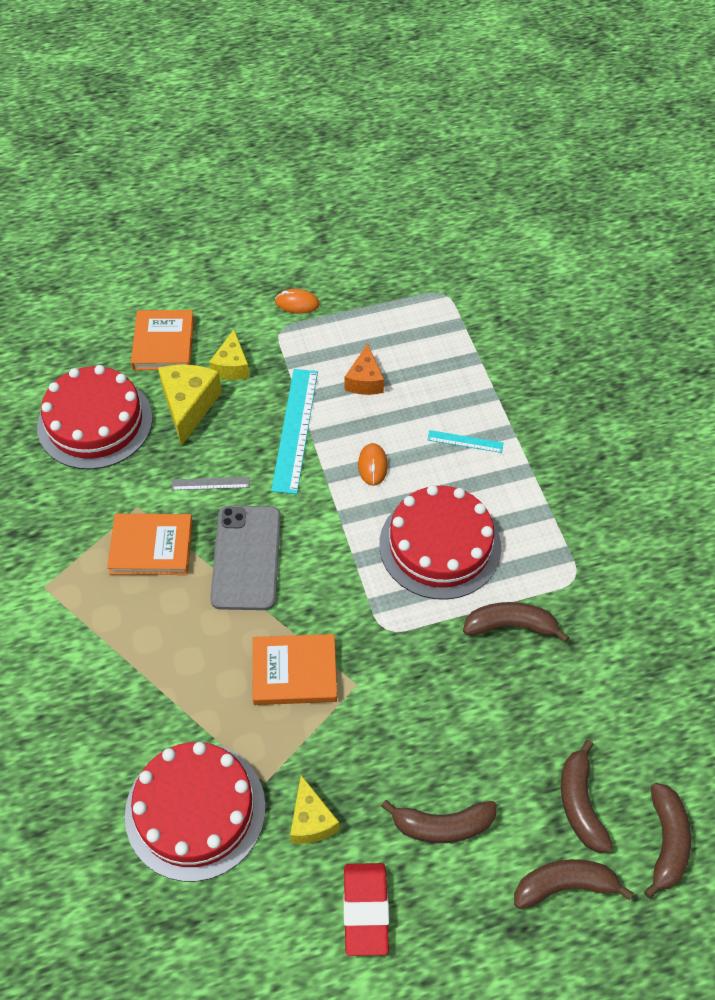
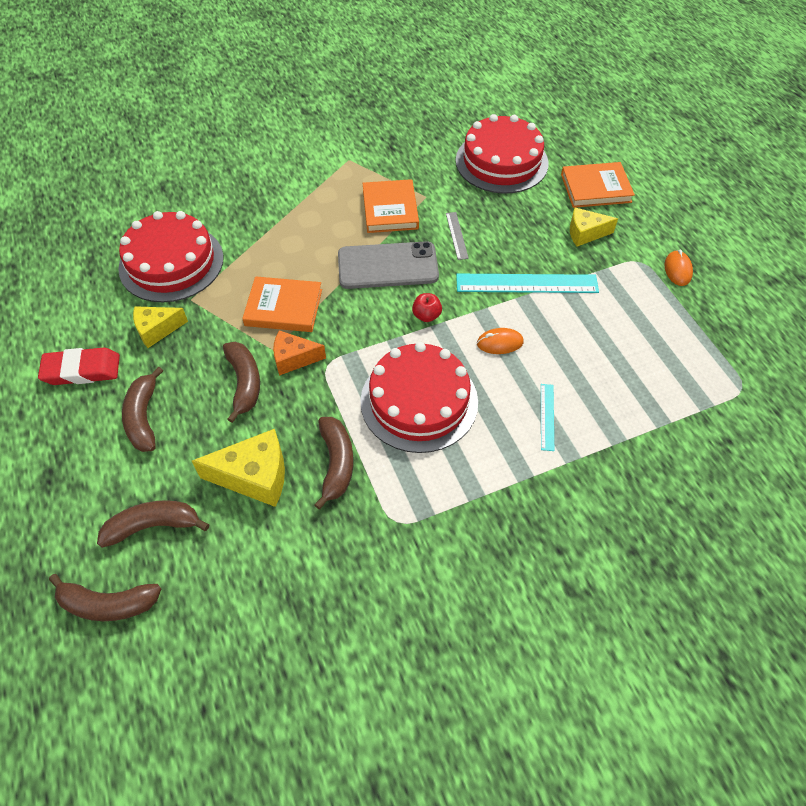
camera: 85 degrees right, 0 degrees up
yellow cheese [158,365,222,446] -> yellow cheese moved to [192,429,285,507]
orange book [253,634,337,705] -> orange book turned 75 degrees counterclockwise [242,276,322,332]
orange cheese [345,343,384,395] -> orange cheese moved to [273,330,326,376]
brown banana [514,859,633,909] -> brown banana moved to [223,342,260,423]
none -> red apple [412,293,442,322]

